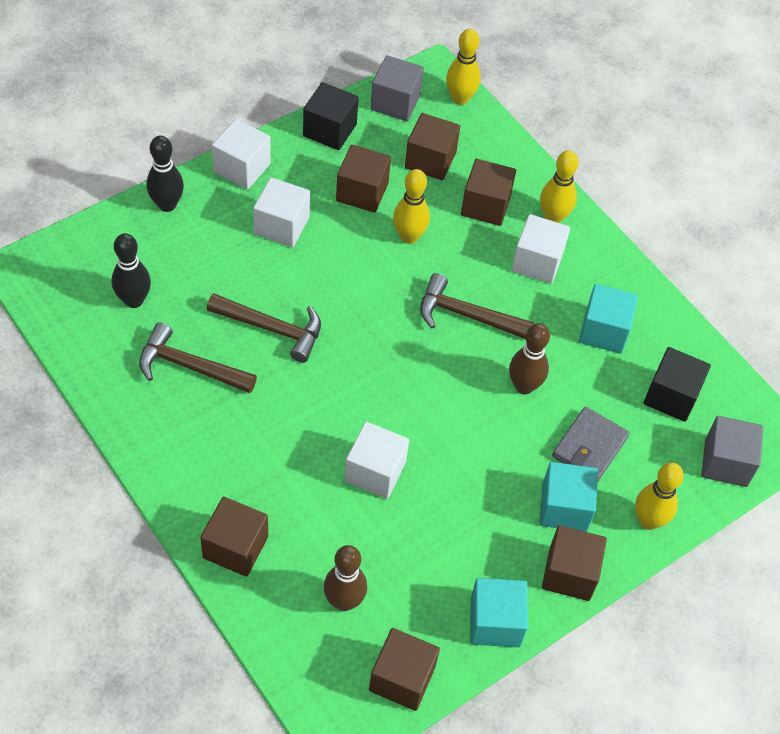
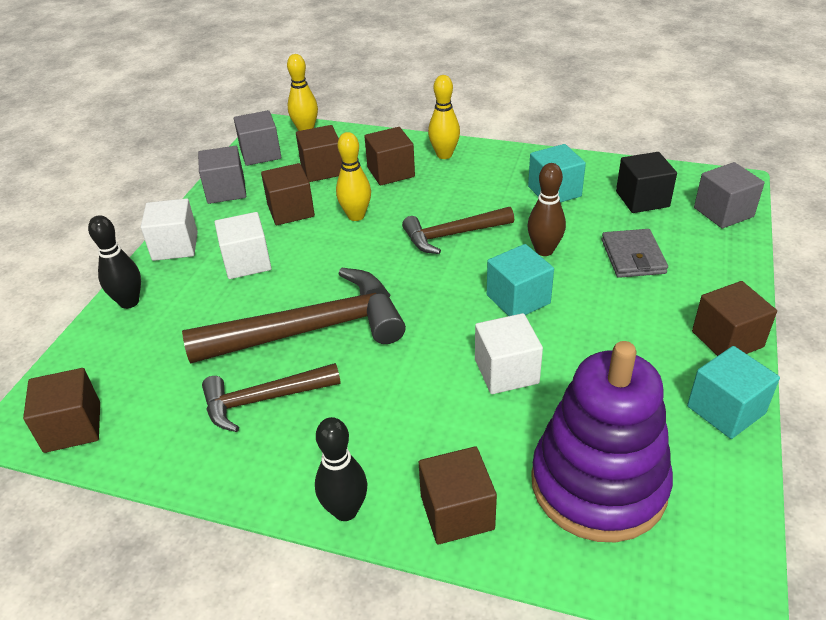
camera: 30 degrees left, 15 degrees down
black bowling pin [111,233,151,308] -> black bowling pin moved to [315,417,367,521]
brown hammer [207,293,321,363] -> brown hammer [182,268,406,364], size x1.68
black cube [303,82,359,150] -> grey cube [198,146,246,204]
brown bowling pin [324,545,367,611] -> purple stacking toy [531,341,673,542]
brown cube [369,628,440,711] -> brown cube moved to [23,368,100,453]
white cube [511,214,570,284] -> none
turquoise cube [539,462,598,532] -> turquoise cube moved to [487,244,554,316]
yellow bowling pin [635,462,684,530] -> none

